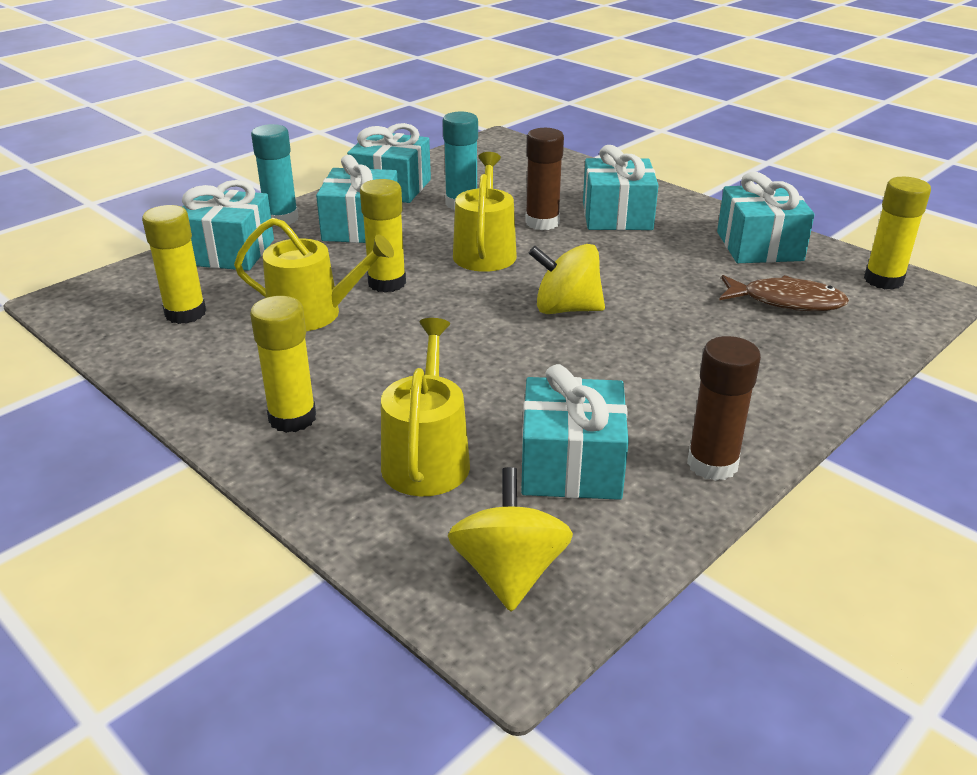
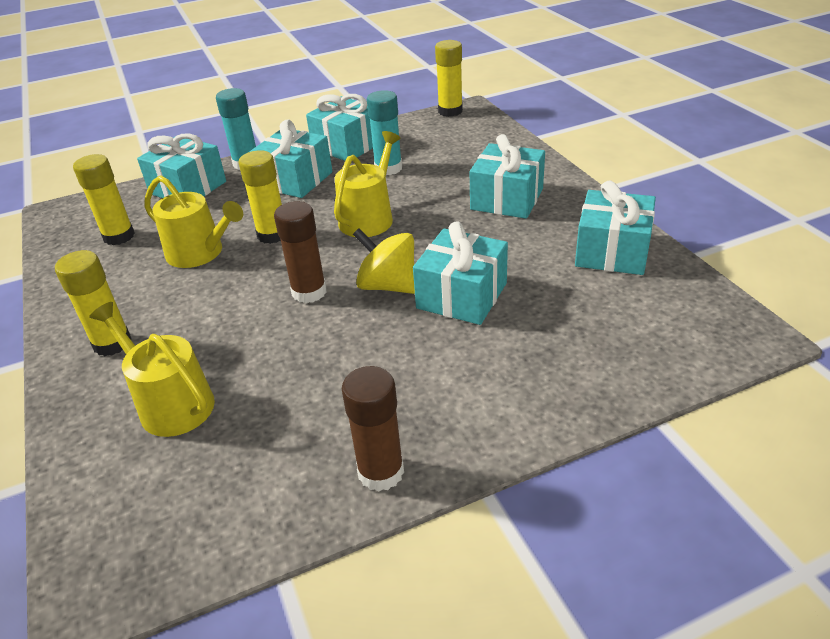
camera: 25 degrees right, 5 degrees up
yellow watering can [381,318,470,496] -> yellow watering can turned 75 degrees counterclockwise [89,302,215,437]
yellow spinning top [448,467,573,611] -> none
turquoise gift [521,364,629,500] -> turquoise gift moved to [413,221,508,325]
brown glue stick [525,128,564,230] -> brown glue stick moved to [274,201,327,303]
brown fish [719,275,849,311] -> none
yellow glue stick [864,177,931,290] -> yellow glue stick moved to [435,40,463,117]

